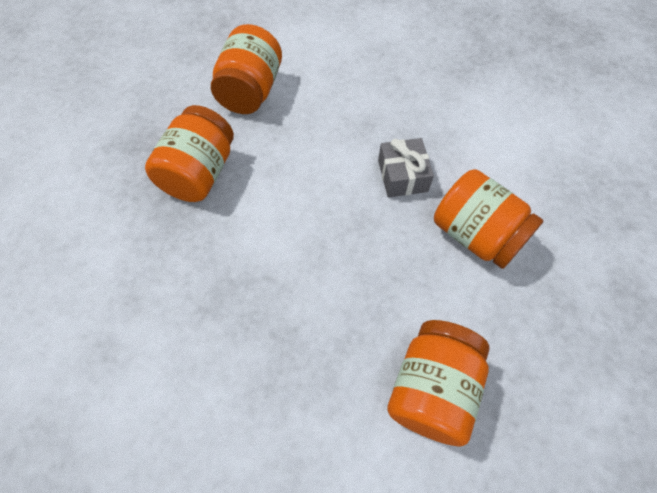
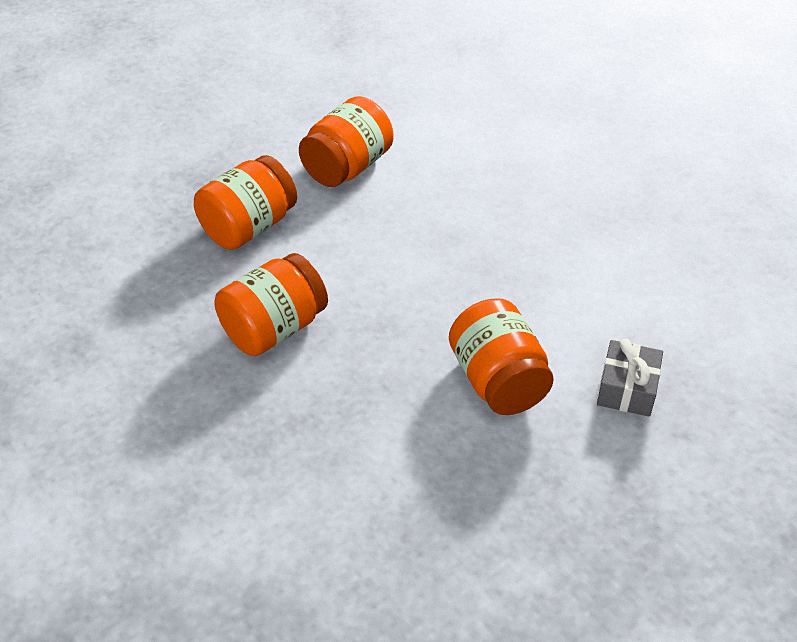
camera: 25 degrees right, 15 degrees down
grey gift [378,138,434,197] -> grey gift moved to [597,339,663,417]
orange jar [387,320,489,447] -> orange jar moved to [215,253,328,356]

